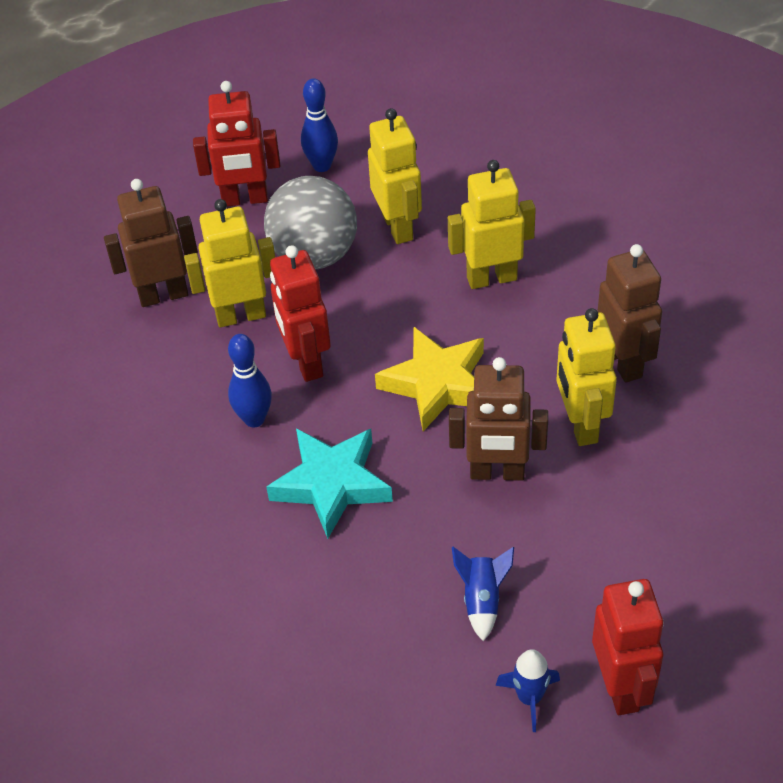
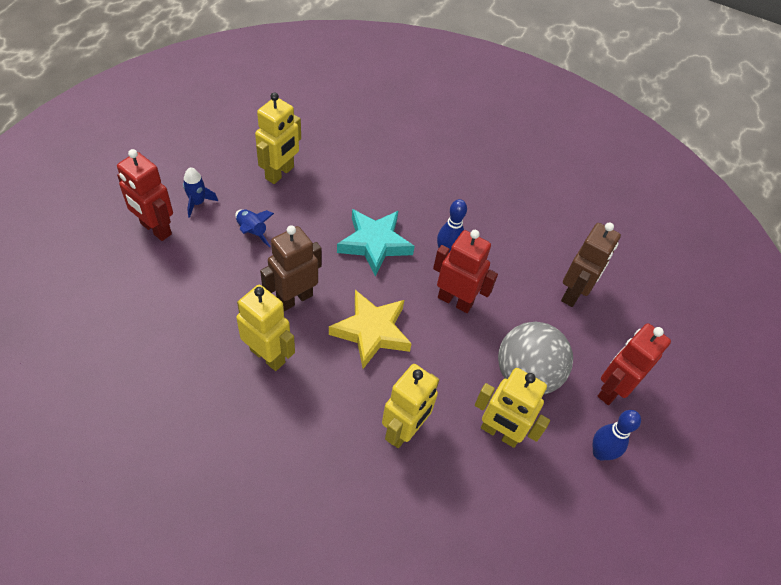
camera: 130 degrees right, 5 degrees up
yellow robot [184,199,275,327] -> yellow robot moved to [255,92,301,184]
brown robot [597,244,662,383] -> none

